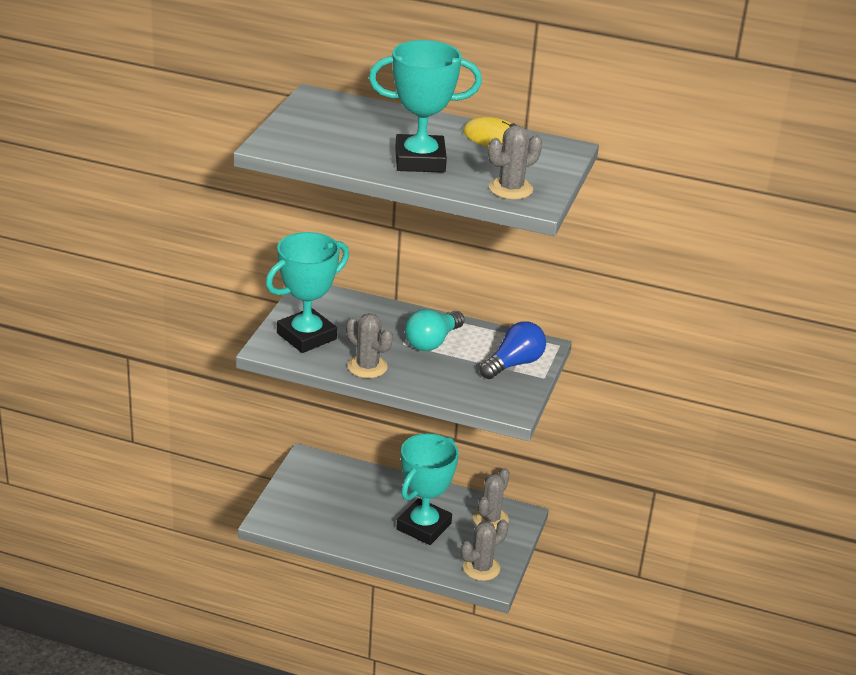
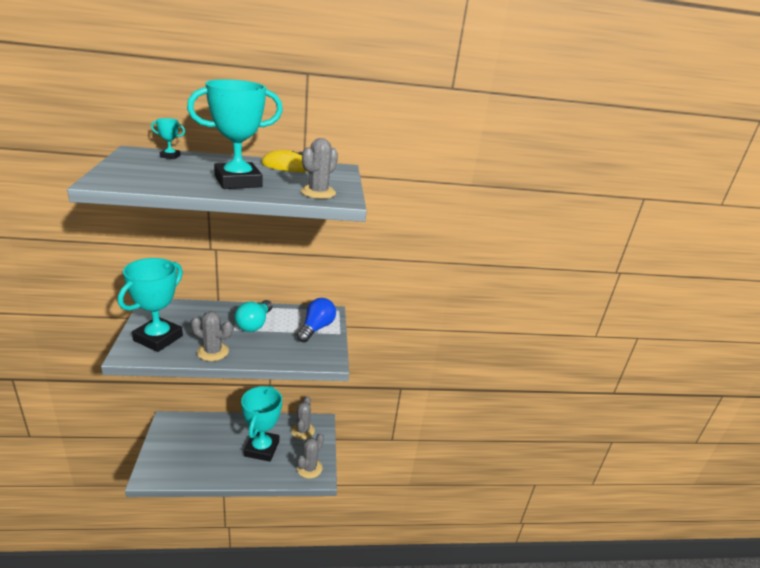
camera: 25 degrees left, 5 degrees down
none -> turquoise trophy [151,118,185,159]

